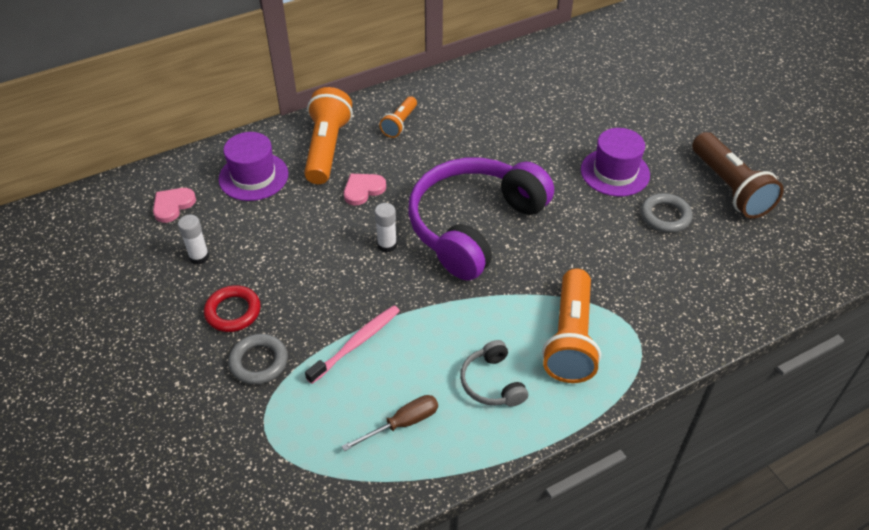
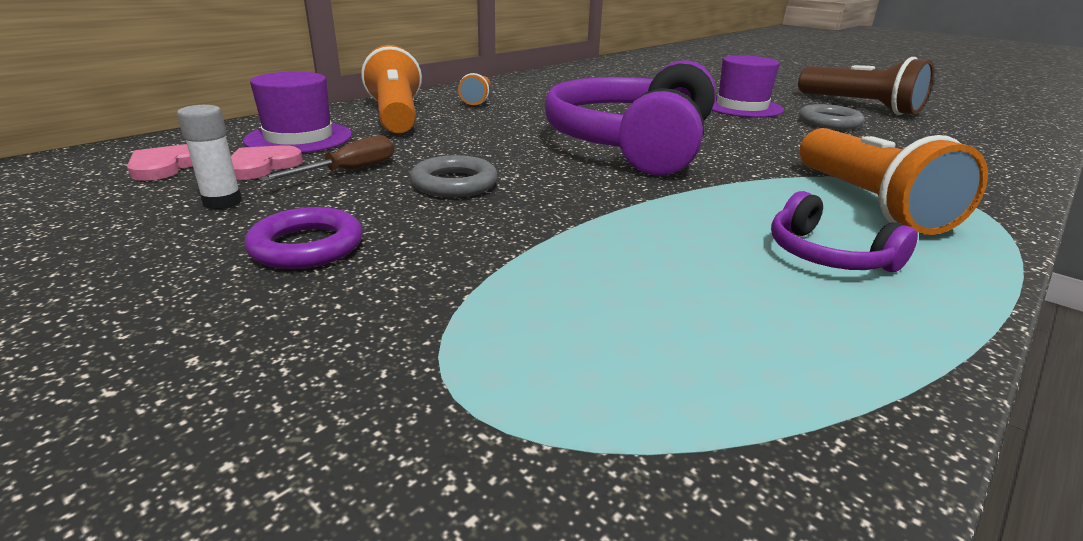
camera: 20 degrees left, 20 degrees down
red ring [204,285,261,332] -> purple ring [244,207,363,269]
grey ring [228,334,288,385] -> grey ring moved to [410,155,498,197]
pink toothbrush [305,305,400,384] -> none
brown screwdriver [342,395,438,451] -> brown screwdriver moved to [259,135,394,182]
pink heart [344,174,386,205] -> pink heart moved to [231,145,303,180]
white glue stick [375,203,397,253] -> none
grey headphones [460,340,528,407] -> purple headphones [771,191,918,272]

